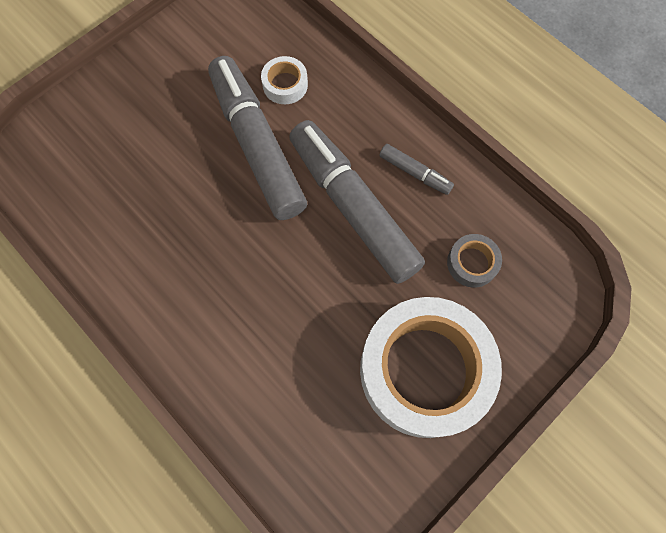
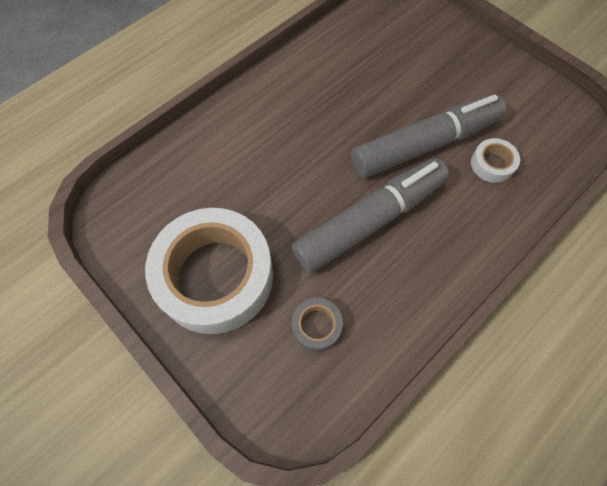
camera: 90 degrees right, 5 degrees down
grey marker [379,144,454,195] -> none

